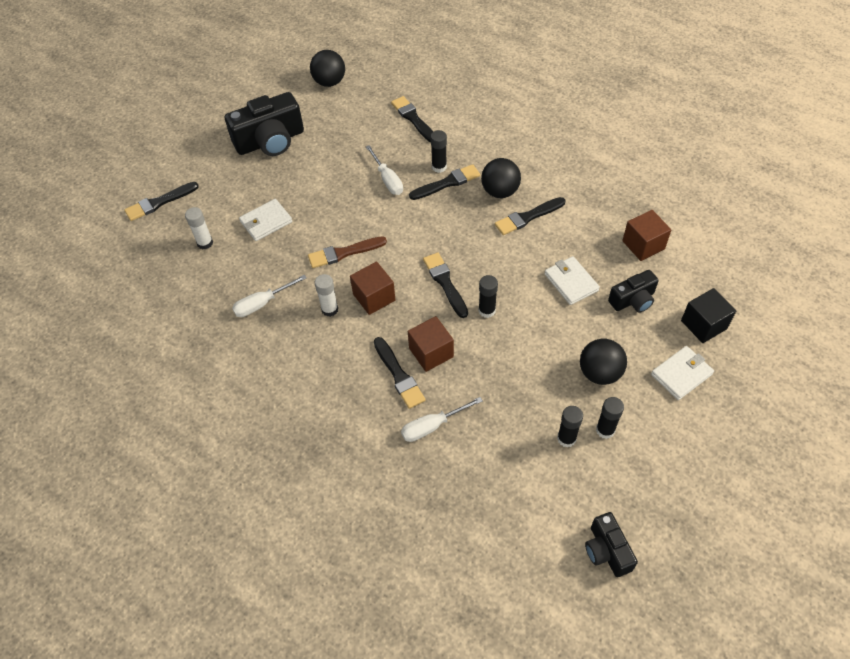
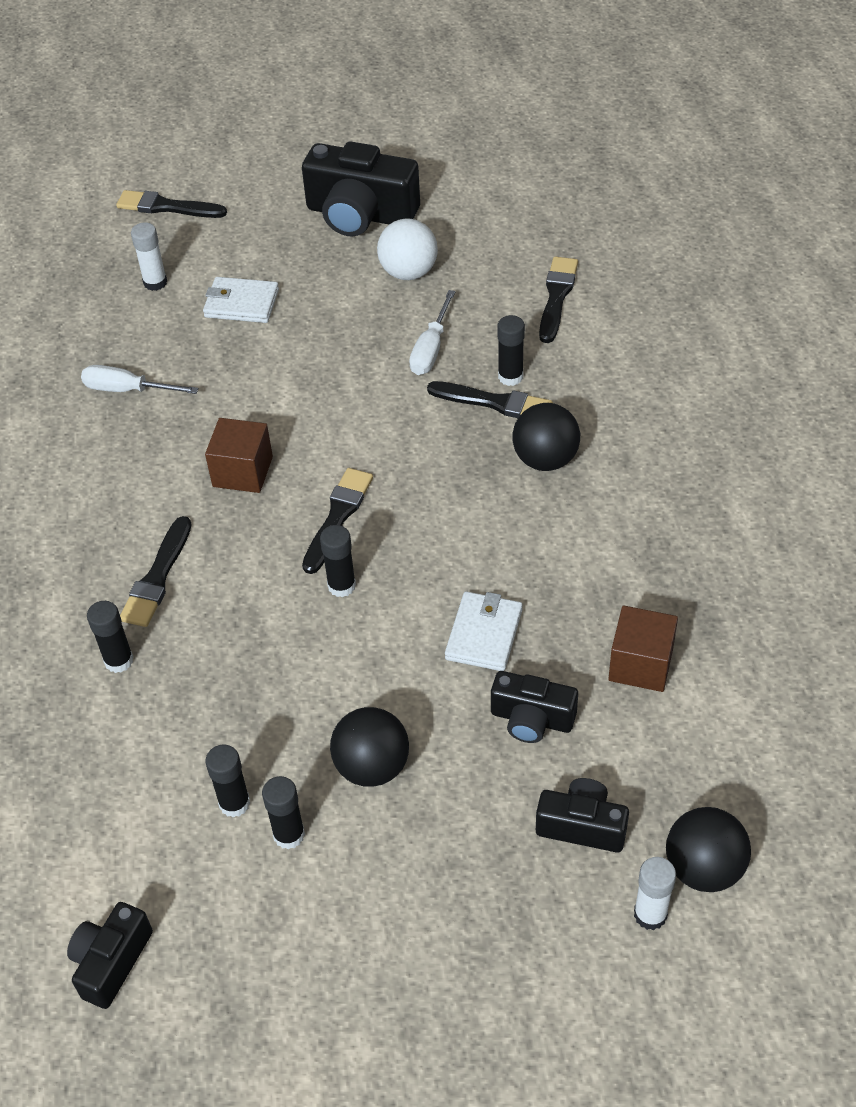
camera: 45 degrees right, 5 degrees down
brown brush [308,236,387,268] -> none
black ball [310,50,345,87] -> black ball moved to [666,807,751,892]
white glue stick [315,274,338,317] -> white glue stick moved to [634,857,676,930]
white screwdriver [401,397,483,442] -> black glue stick [87,601,134,673]
brown cube [408,316,454,372] -> none
black brush [495,197,566,235] -> none
white wallet [651,346,714,400] -> none
black cube [681,288,736,343] -> black camera [536,778,629,853]
none -> white ball [377,218,438,280]

